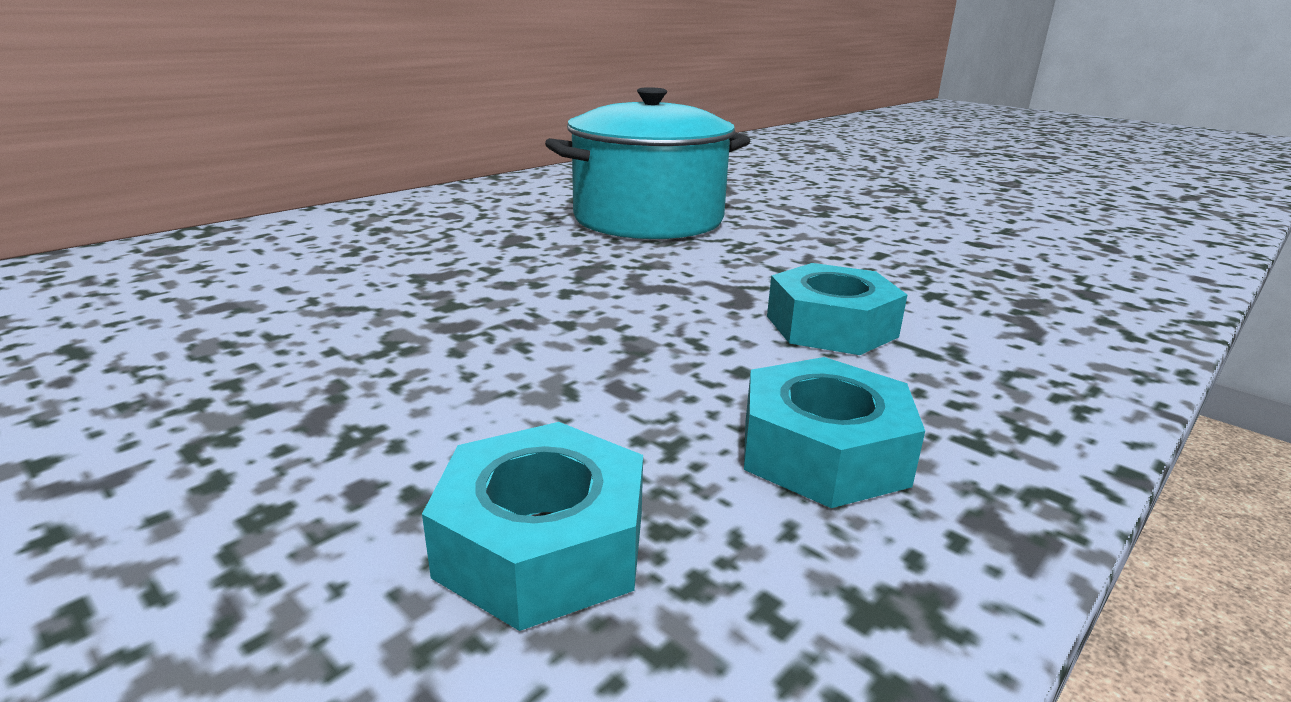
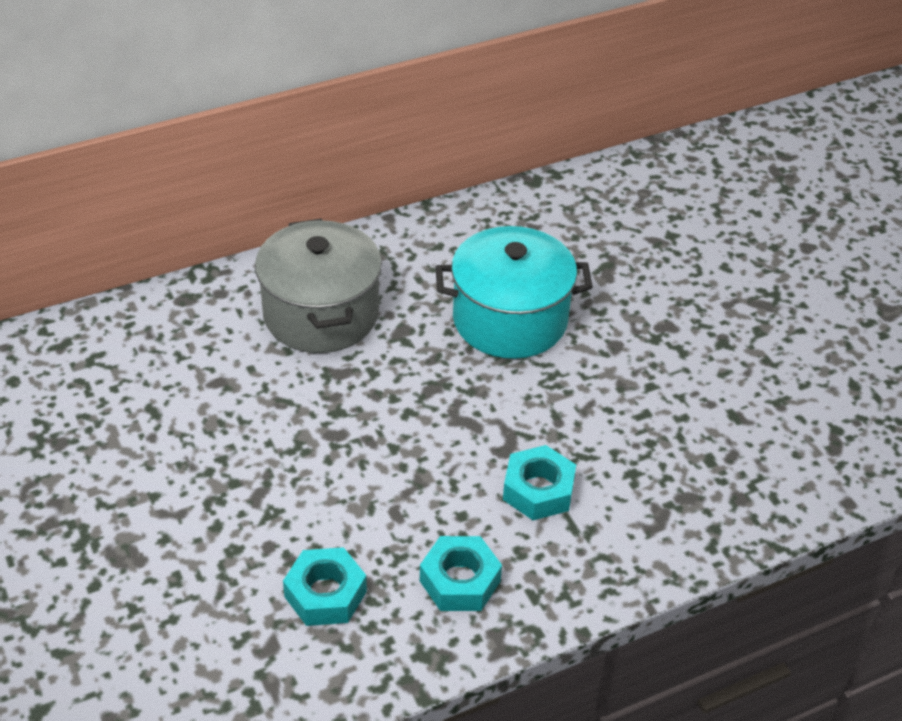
camera: 20 degrees right, 20 degrees up
none -> grey pot [255,219,382,353]

